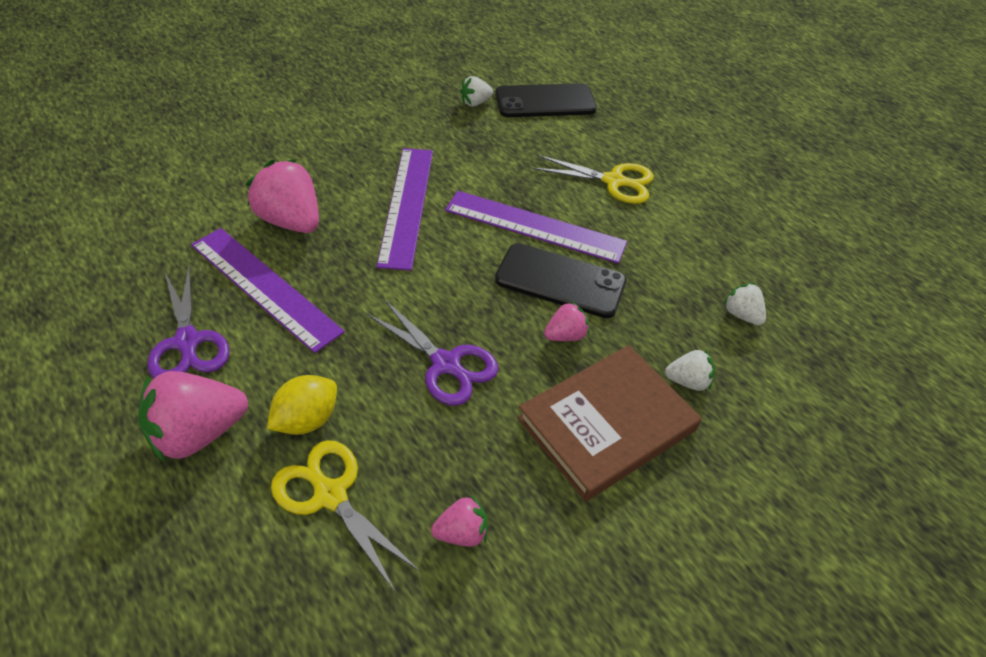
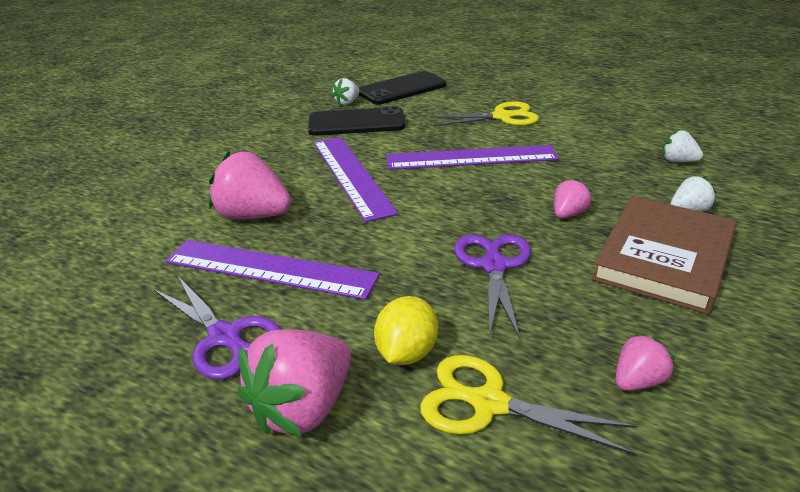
camera: 20 degrees left, 15 degrees down
purple scissors [366,299,499,406] -> purple scissors turned 105 degrees counterclockwise [454,235,531,339]
black phone [495,243,627,318] -> black phone moved to [308,106,406,136]

